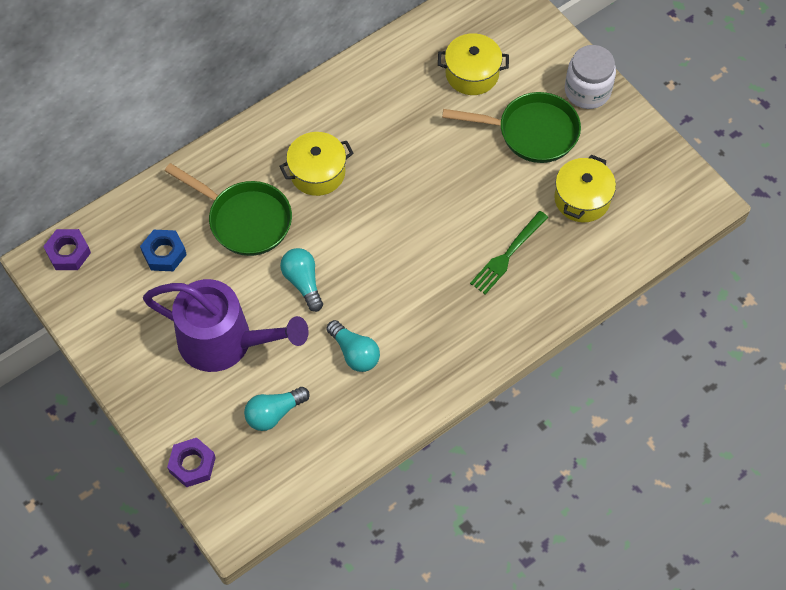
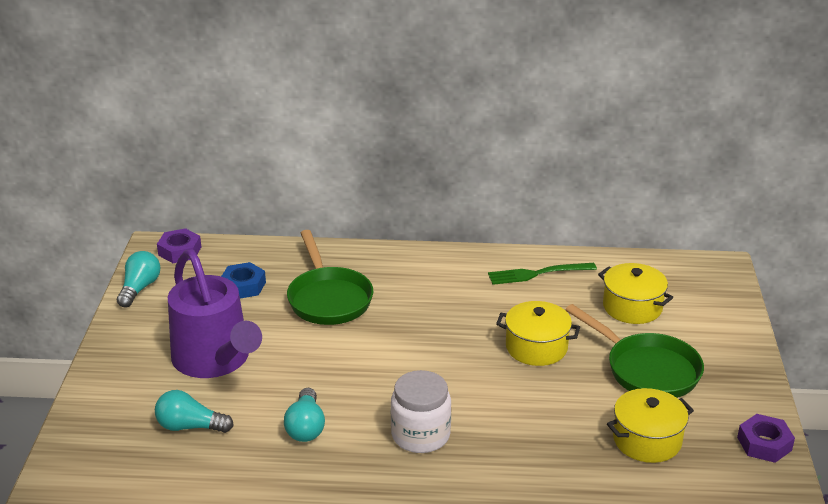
camera: 40 degrees right, 30 degrees down
purple nut [167,438,216,487] -> purple nut moved to [737,414,795,463]
yellow pot [280,132,354,196] -> yellow pot moved to [496,301,580,366]
turquoise light bulb [280,248,323,312] -> turquoise light bulb moved to [117,251,160,307]
green fork [470,211,548,295] -> green fork moved to [488,263,597,285]
white jar [565,45,616,109] -> white jar moved to [391,370,451,453]

